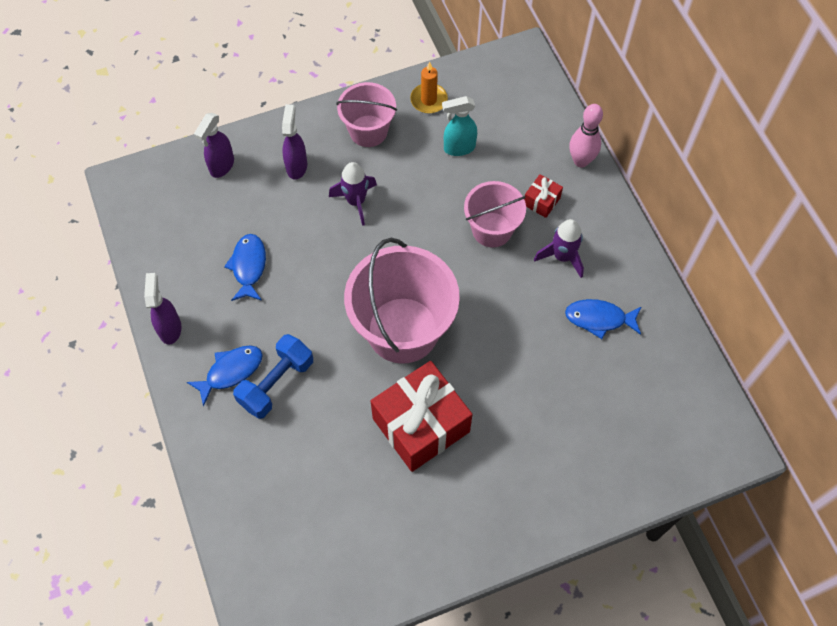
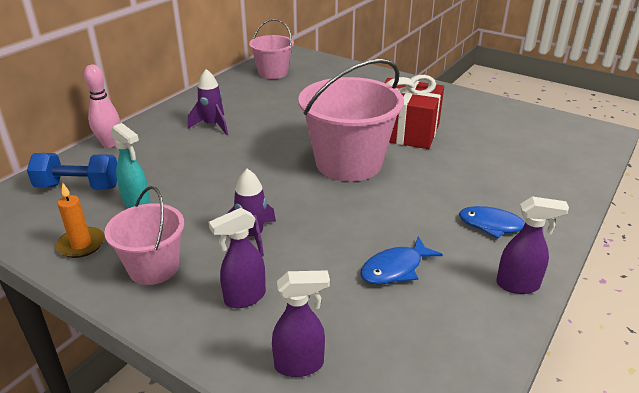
camera: 125 degrees left, 30 degrees down
purple spray bottle [144,273,182,345] -> purple spray bottle turned 135 degrees counterclockwise [496,196,569,294]
blue dumbbell [233,334,313,419] -> blue dumbbell moved to [27,153,117,190]
pink bucket [464,181,526,247] -> pink bucket moved to [249,19,294,79]
red gift [524,174,563,218] -> none
blue fish [565,299,642,339] -> none

